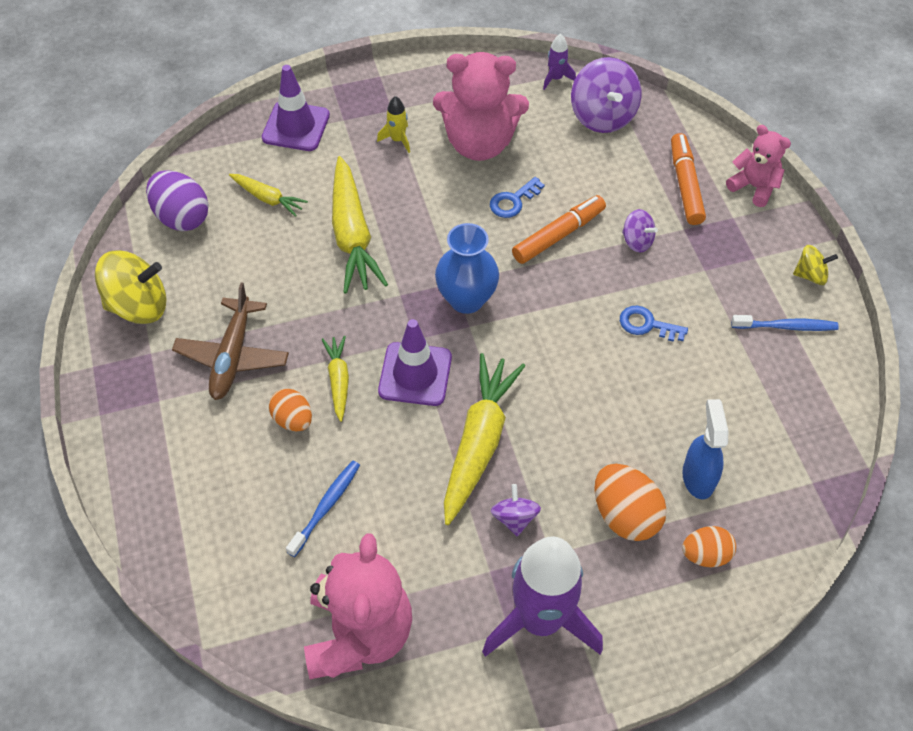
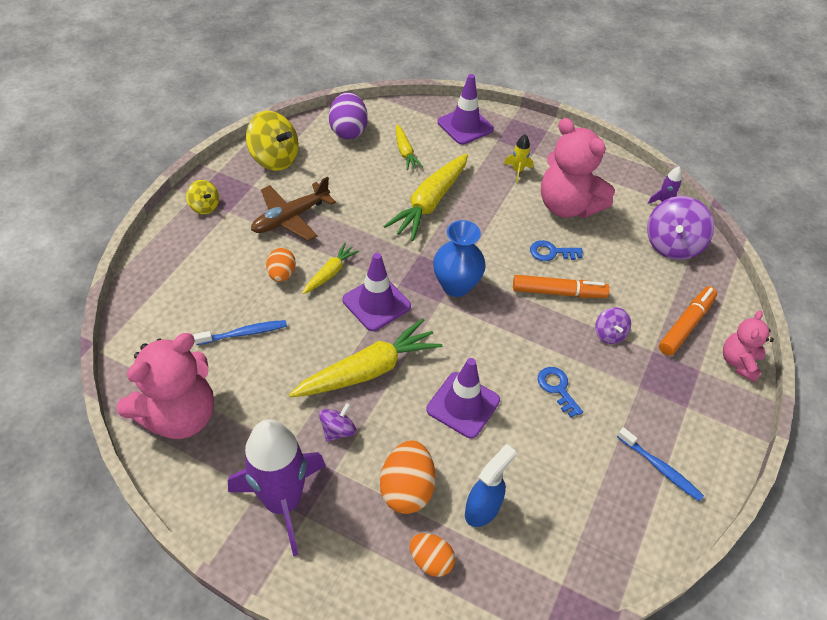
camera: 40 degrees right, 5 degrees down
pink teddy bear [726,125,791,207] -> pink teddy bear turned 150 degrees counterclockwise [723,310,774,383]
yellow spinning top [793,245,838,285] -> yellow spinning top moved to [186,180,219,214]
none -> purple traffic cone [427,358,500,438]

